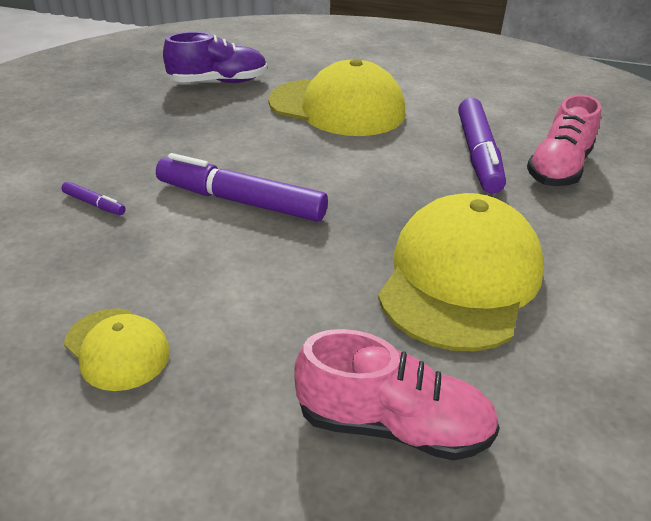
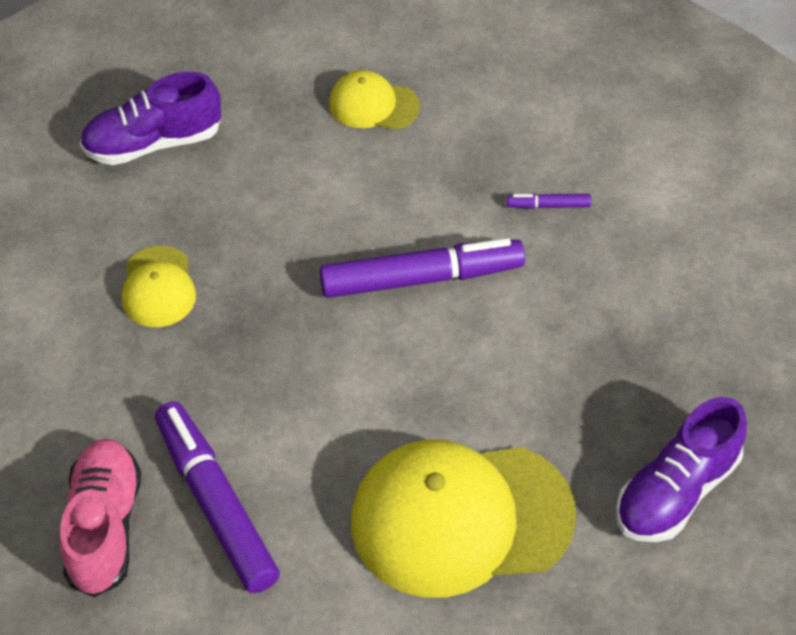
camera: 150 degrees right, 15 degrees up
pink shoe [294,329,500,461] -> purple shoe [80,72,221,165]
yellow cap [378,193,544,352] -> yellow cap [121,246,196,327], size x0.49

